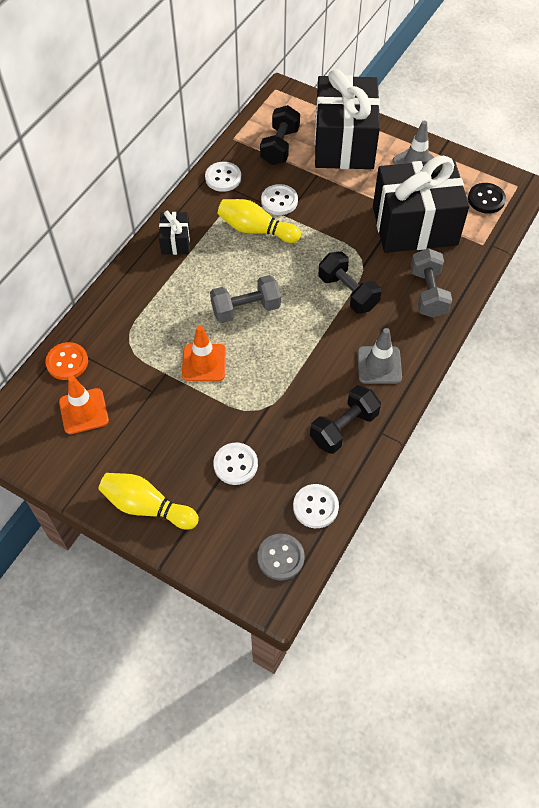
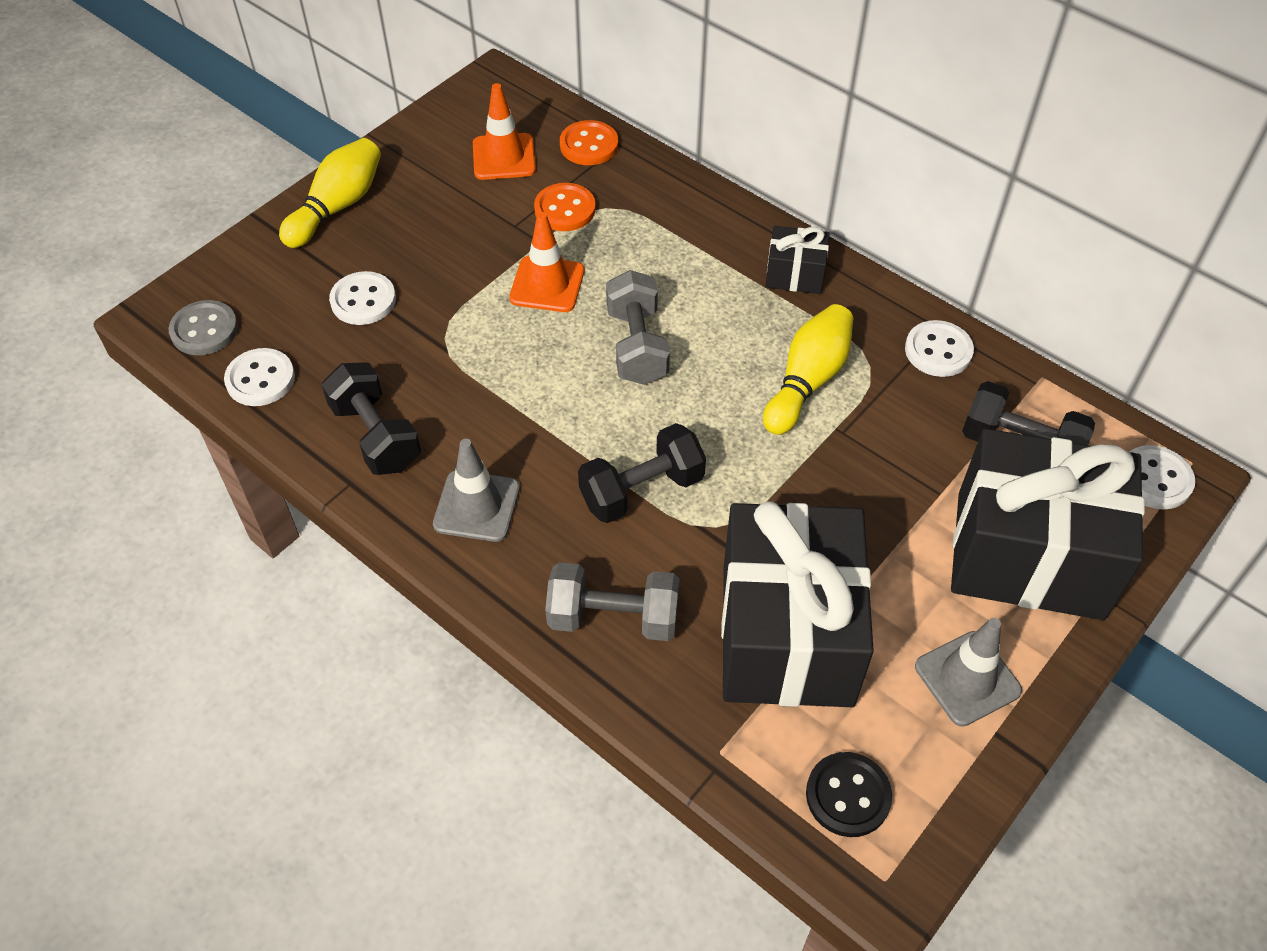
camera: 100 degrees right, 5 degrees down
white button [261,184,298,215] -> white button moved to [1129,445,1195,510]
none -> orange button [534,183,596,231]

